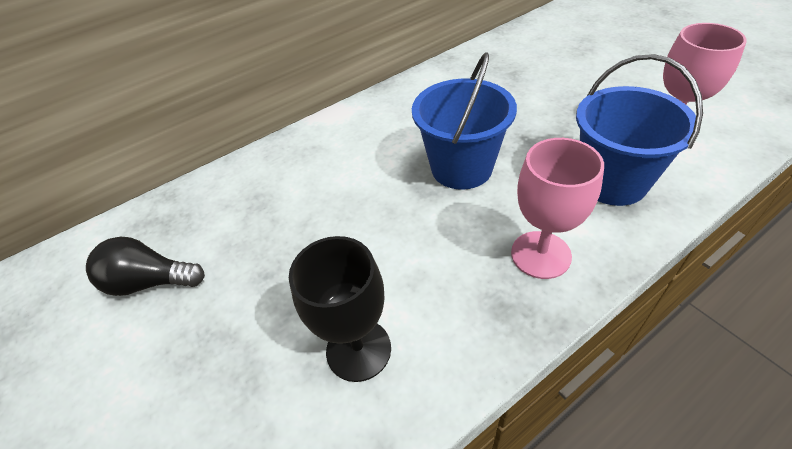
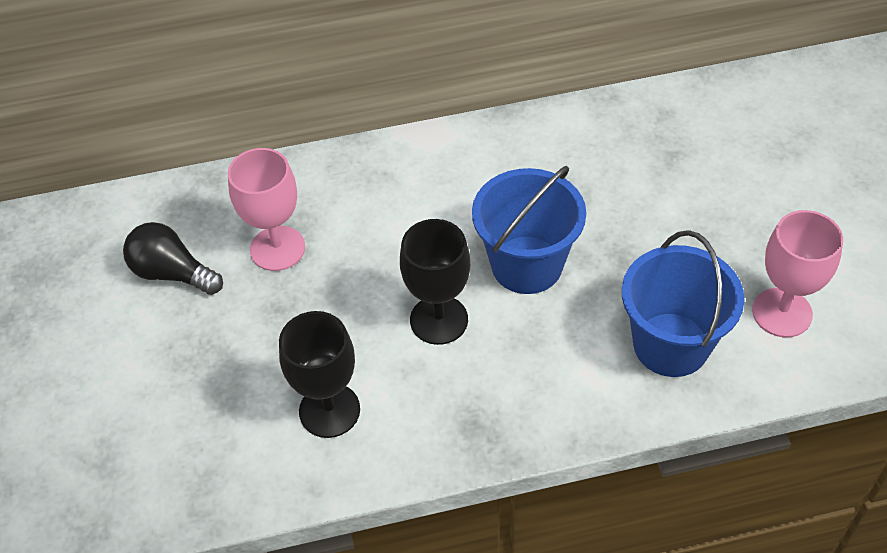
camera: 20 degrees right, 5 degrees up
pink goblet [511,138,604,279] -> pink goblet moved to [228,148,305,271]
none -> black goblet [400,219,470,345]

